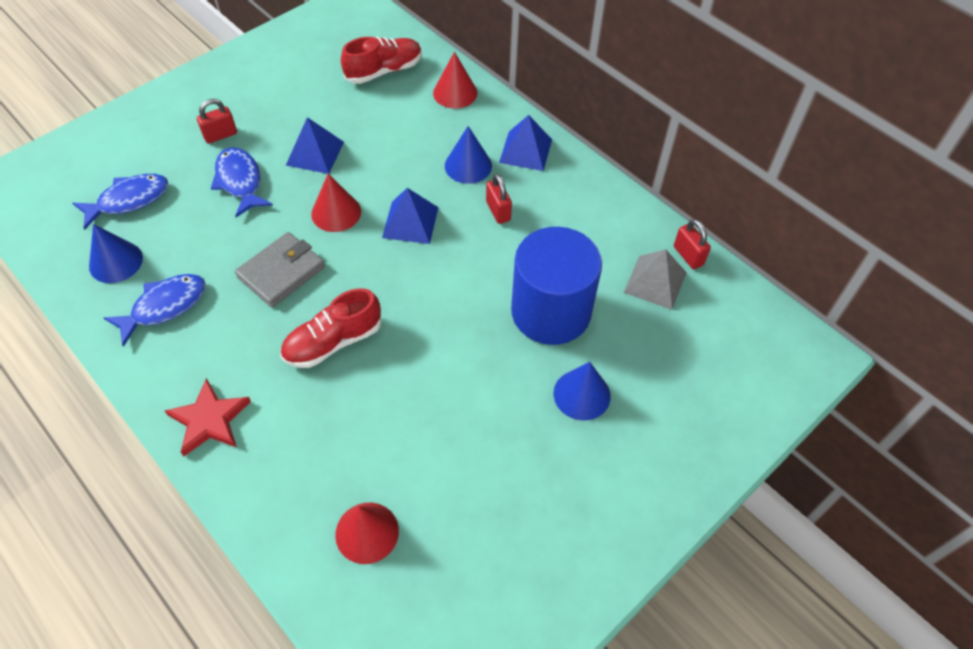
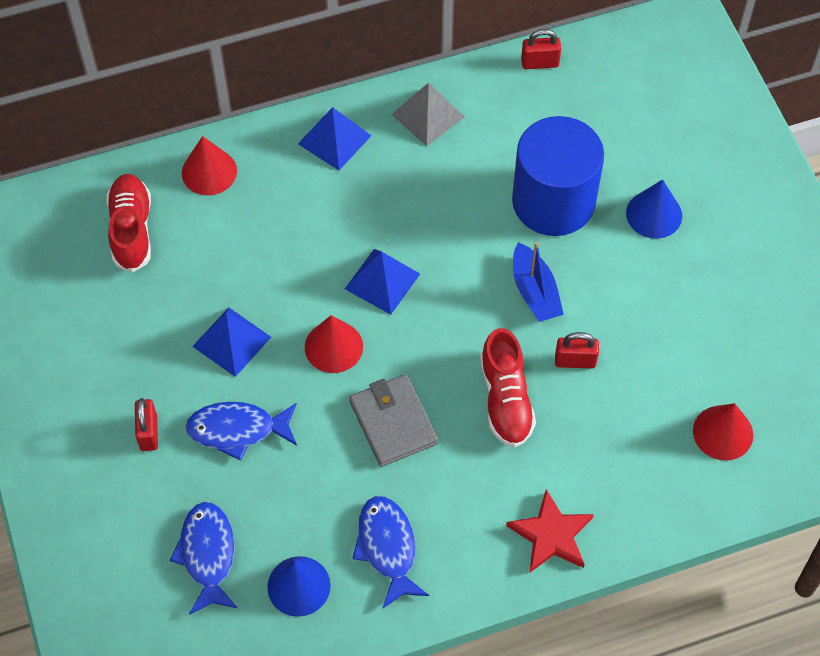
camera: 65 degrees left, 5 degrees up
blue cone [445,126,492,184] -> none
red padlock [486,173,512,224] -> red padlock moved to [555,332,599,368]
grey pyramid [624,249,687,310] -> grey pyramid moved to [391,83,464,146]
none -> blue boat [513,242,564,322]

